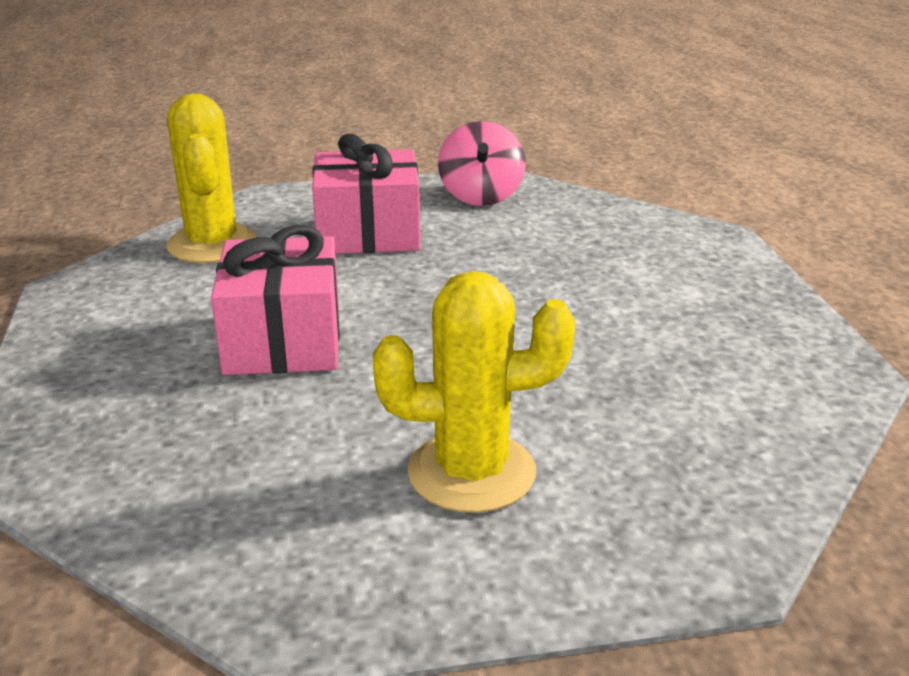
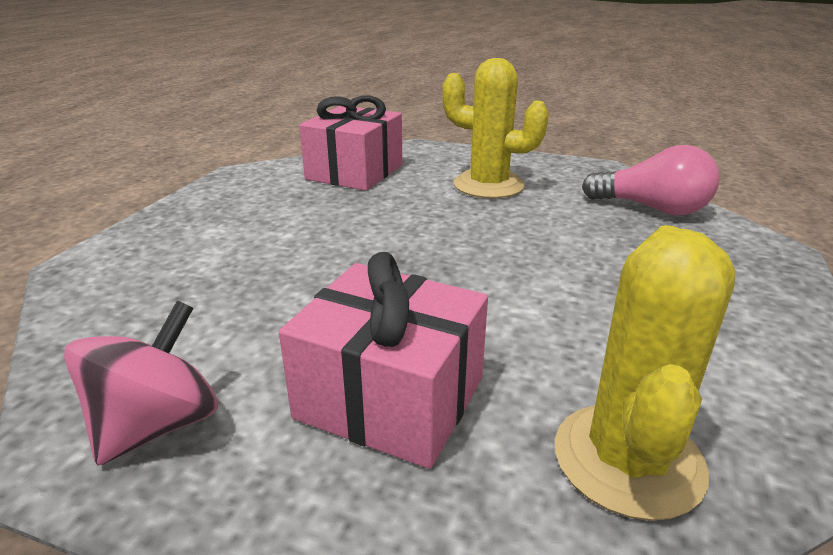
camera: 150 degrees left, 0 degrees up
pink gift [211,225,340,375] -> pink gift moved to [299,95,402,191]
none -> pink light bulb [582,145,720,216]

